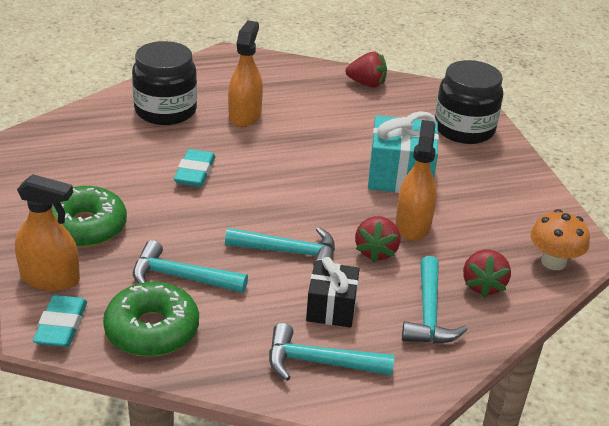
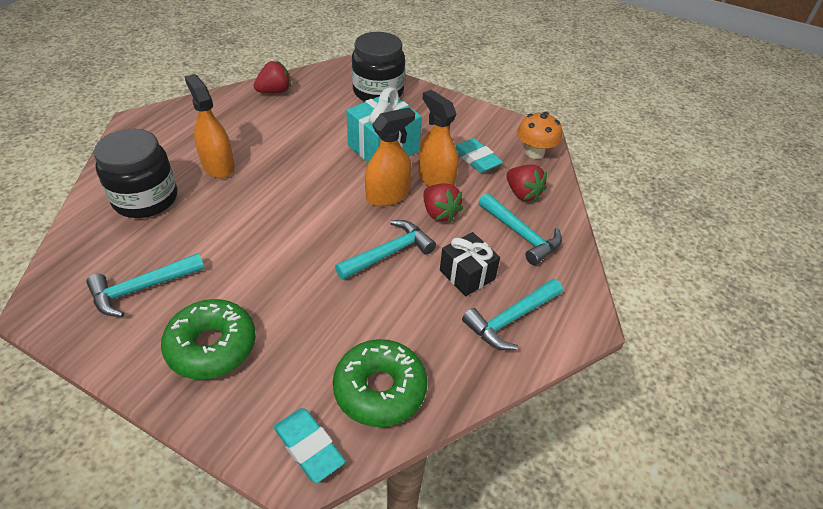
camera: 45 degrees left, 10 degrees up
orange spray bottle [15,174,80,291] -> orange spray bottle moved to [365,107,415,206]
turquoise hammer [133,240,248,293] -> turquoise hammer moved to [86,253,205,317]
turquoise eraser [174,149,215,187] -> turquoise eraser moved to [455,138,503,173]

